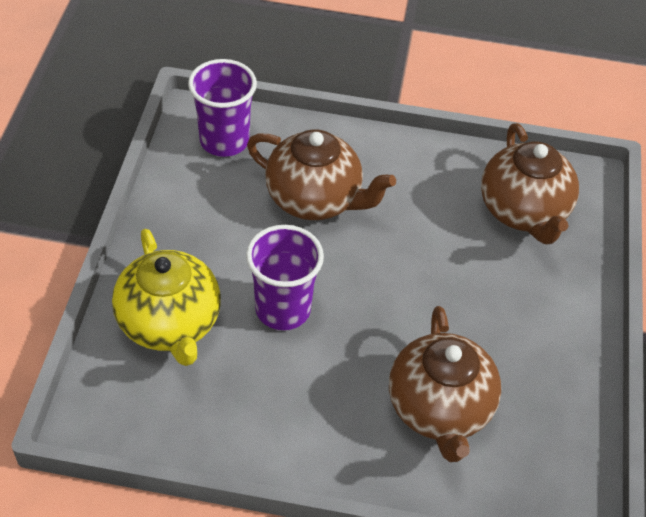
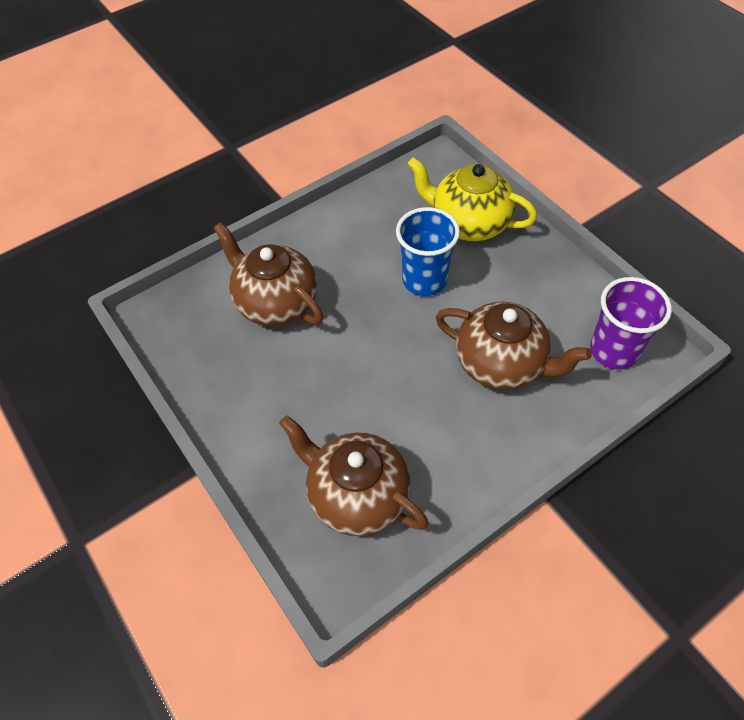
camera: 140 degrees right, 5 degrees up
purple cup [246,225,324,330] -> blue cup [396,207,460,296]
brown teapot [247,129,396,220] -> brown teapot turned 135 degrees counterclockwise [436,302,592,390]

